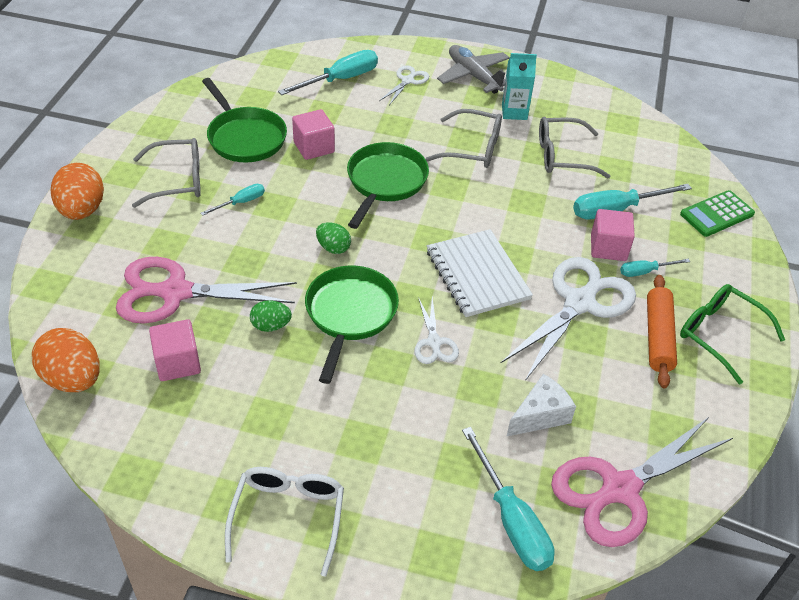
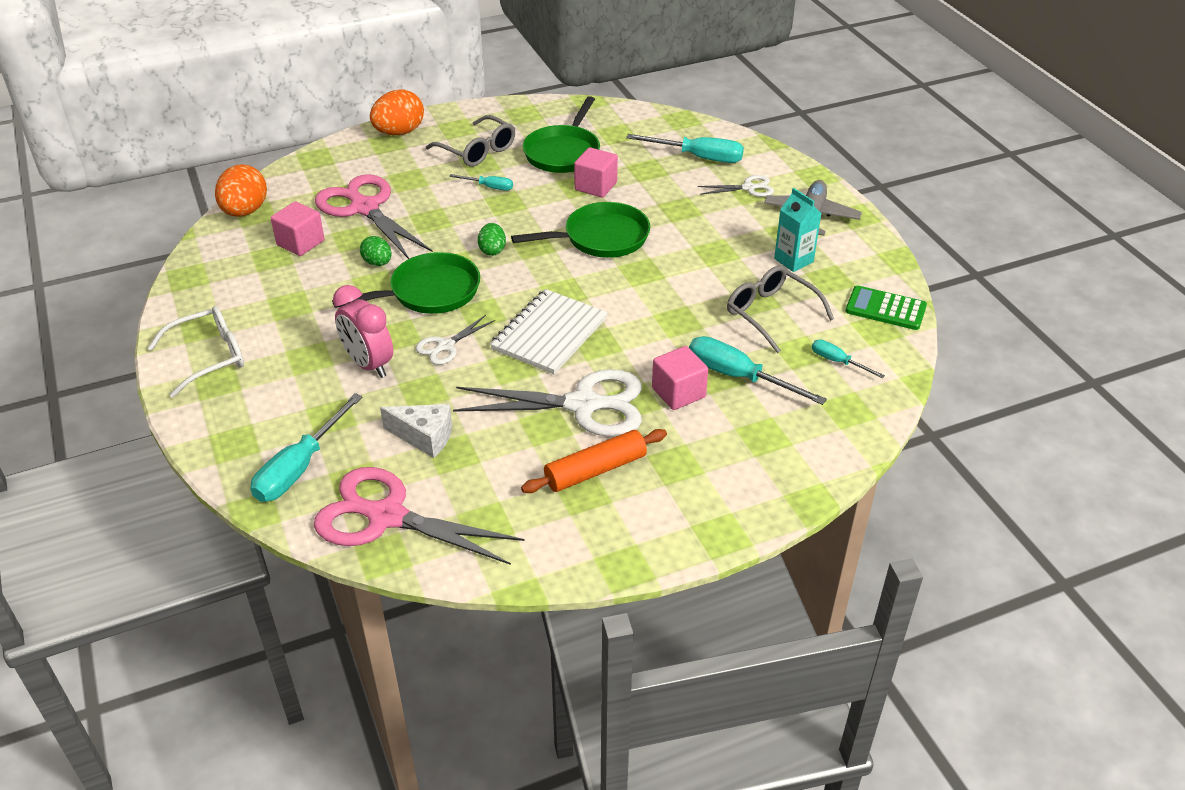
camera: 55 degrees right, 5 degrees down
grey glasses [425,109,502,168] -> none
turquoise screwdriver [620,259,690,277] -> turquoise screwdriver moved to [812,339,885,378]
green calculator [680,190,755,237] -> green calculator moved to [845,285,927,330]
green glasses [680,284,785,384] -> none
none -> pink clock [333,285,393,378]

